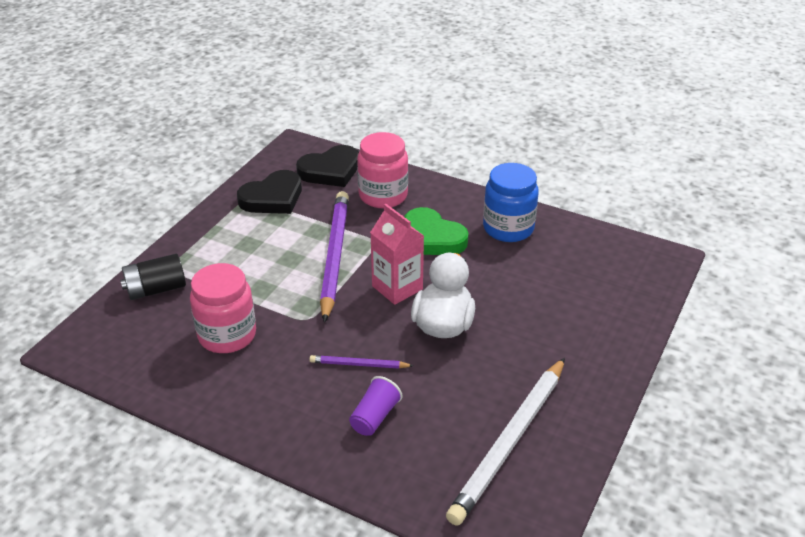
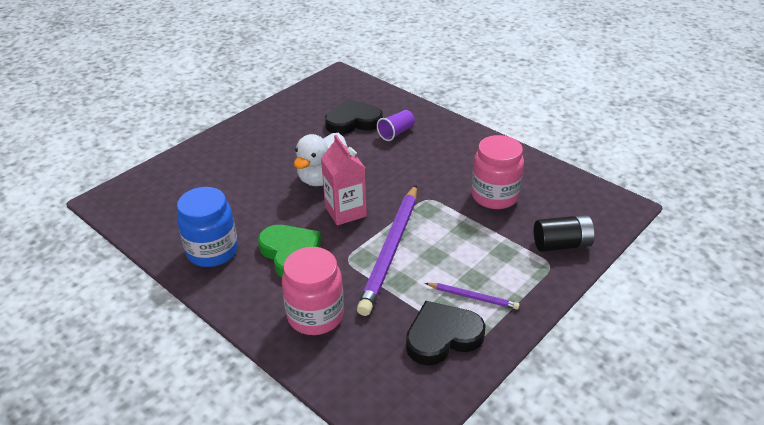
camera: 165 degrees left, 0 degrees up
black heart [296,145,359,187] -> black heart moved to [325,99,383,134]
purple pencil [309,355,414,369] -> purple pencil moved to [425,283,520,309]
white pencil [446,358,565,526] -> none

